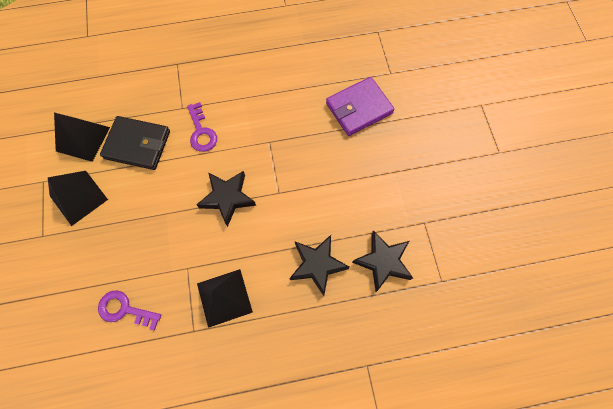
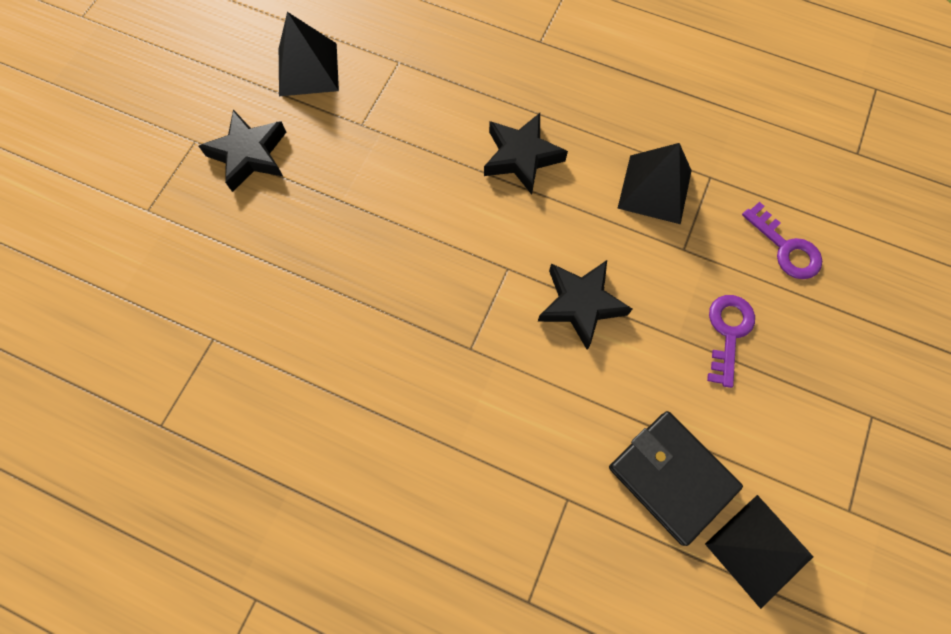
camera: 145 degrees left, 0 degrees up
black pyramid [48,171,108,226] -> black pyramid moved to [279,12,339,96]
purple key [187,102,217,152] -> purple key moved to [707,295,755,388]
purple wallet [326,77,395,136] -> none
black star [352,230,413,292] -> black star moved to [199,110,286,192]

